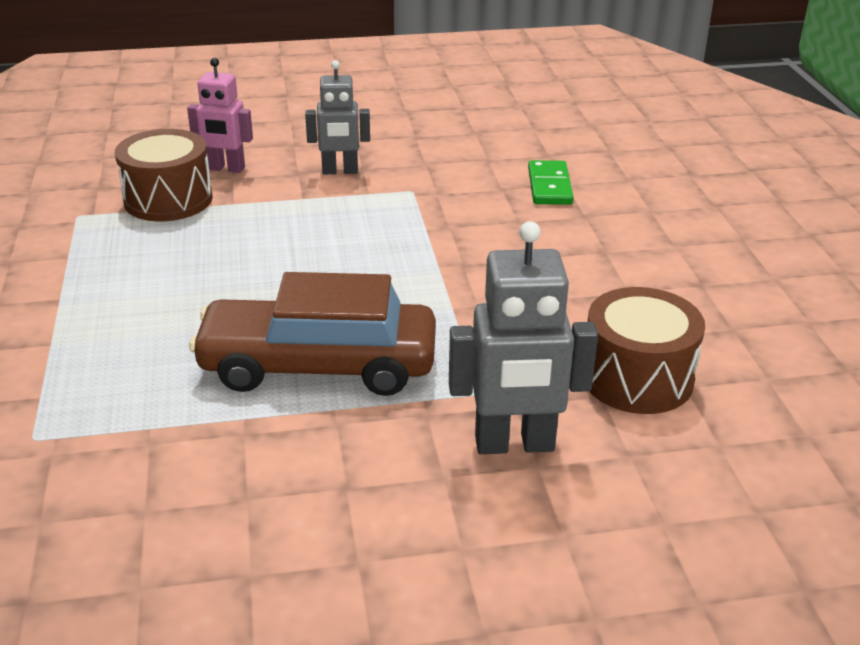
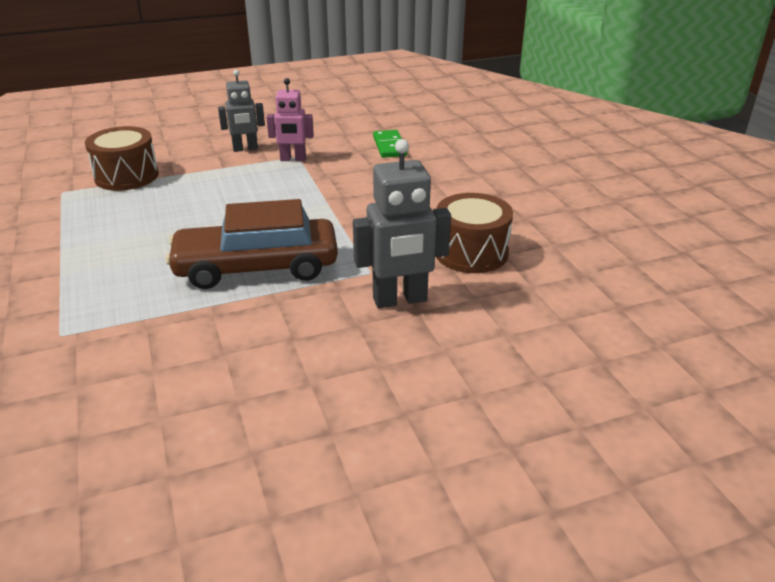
camera: 10 degrees left, 0 degrees up
pink robot [187,58,253,173] -> pink robot moved to [266,78,314,161]

